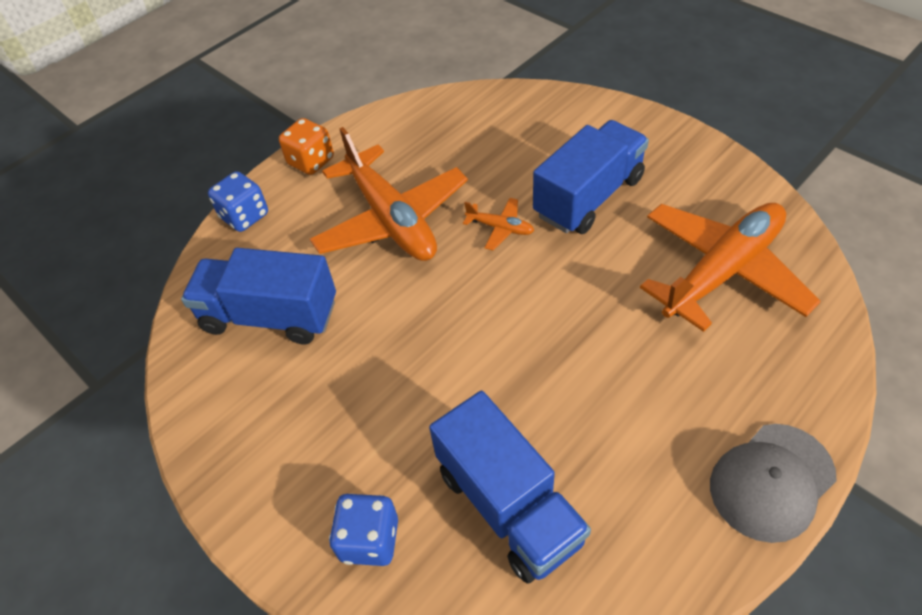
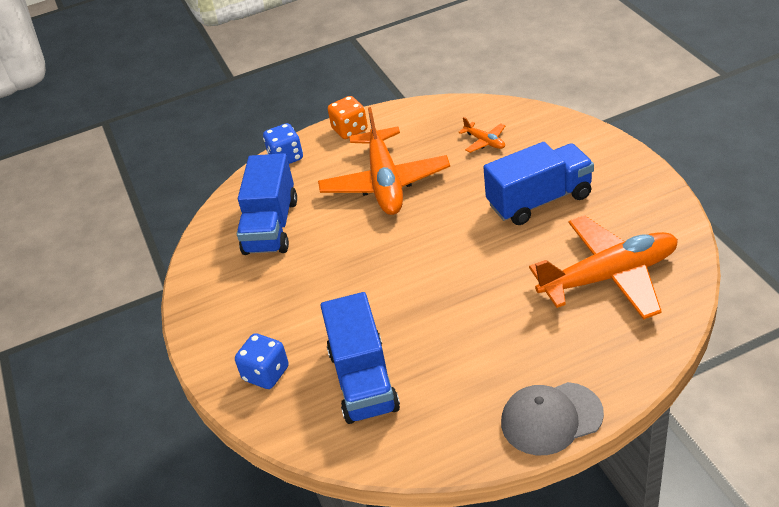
camera: 25 degrees right, 10 degrees down
blue truck [181,248,336,344] -> blue truck turned 120 degrees counterclockwise [237,153,297,255]
orange plane [463,198,534,250] -> orange plane moved to [458,117,505,153]

